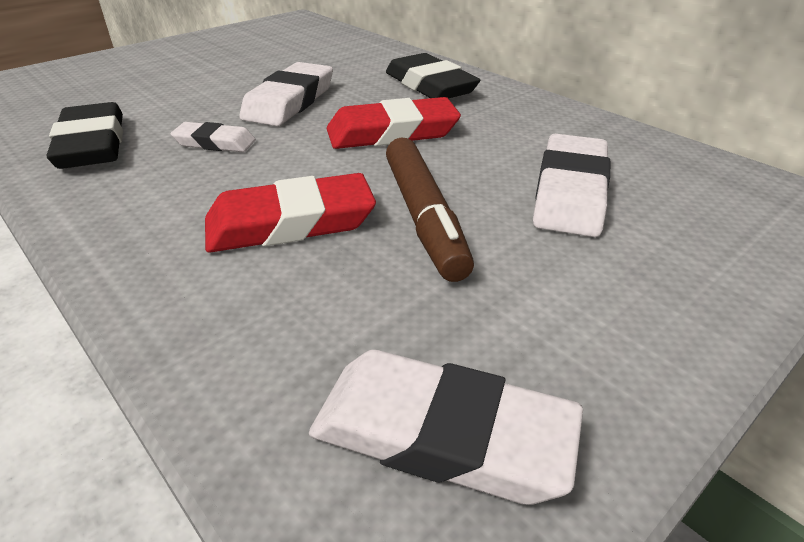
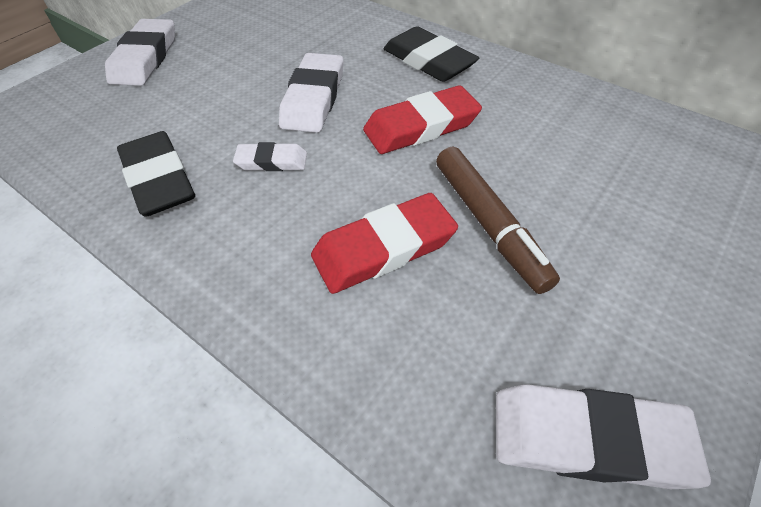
camera: 10 degrees left, 15 degrees up
white eraser [533,134,610,237] -> white eraser moved to [105,19,175,86]

